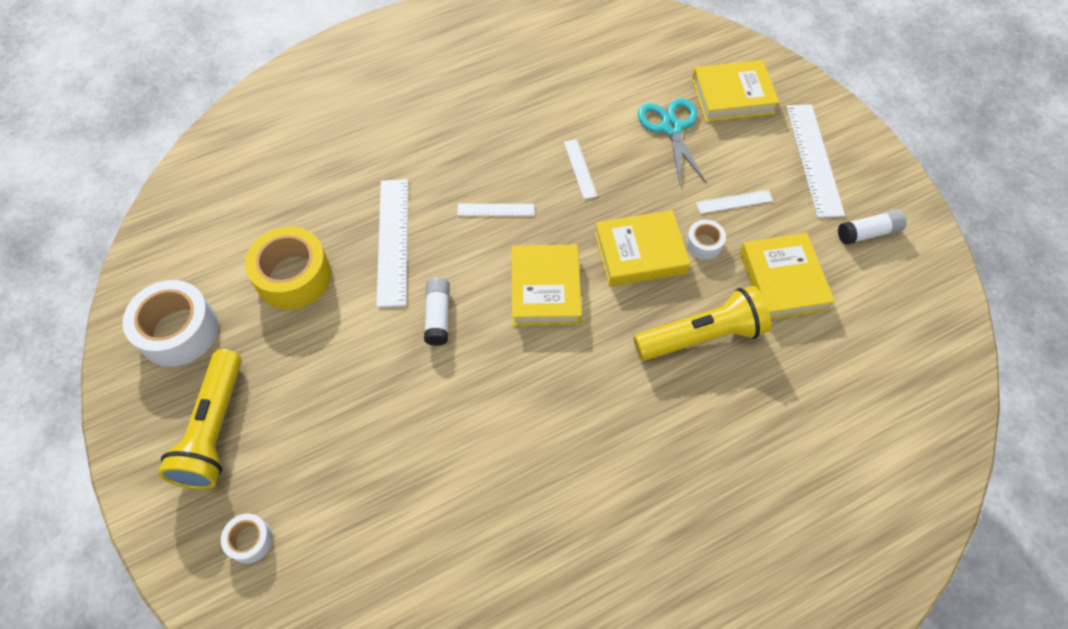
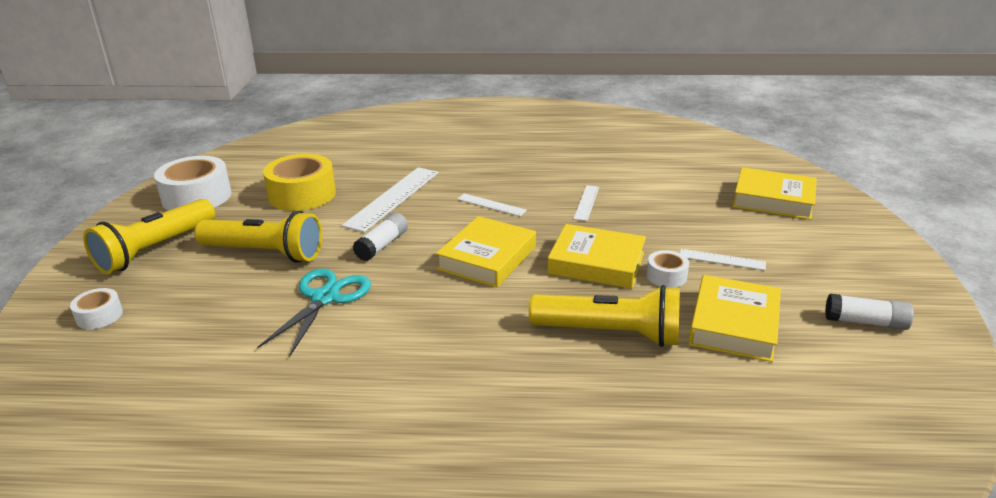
camera: 30 degrees right, 30 degrees down
turquoise scissors [638,98,707,184] -> turquoise scissors moved to [257,268,371,357]
white ruler [786,104,845,218] -> none
none -> yellow flashlight [194,211,322,263]

